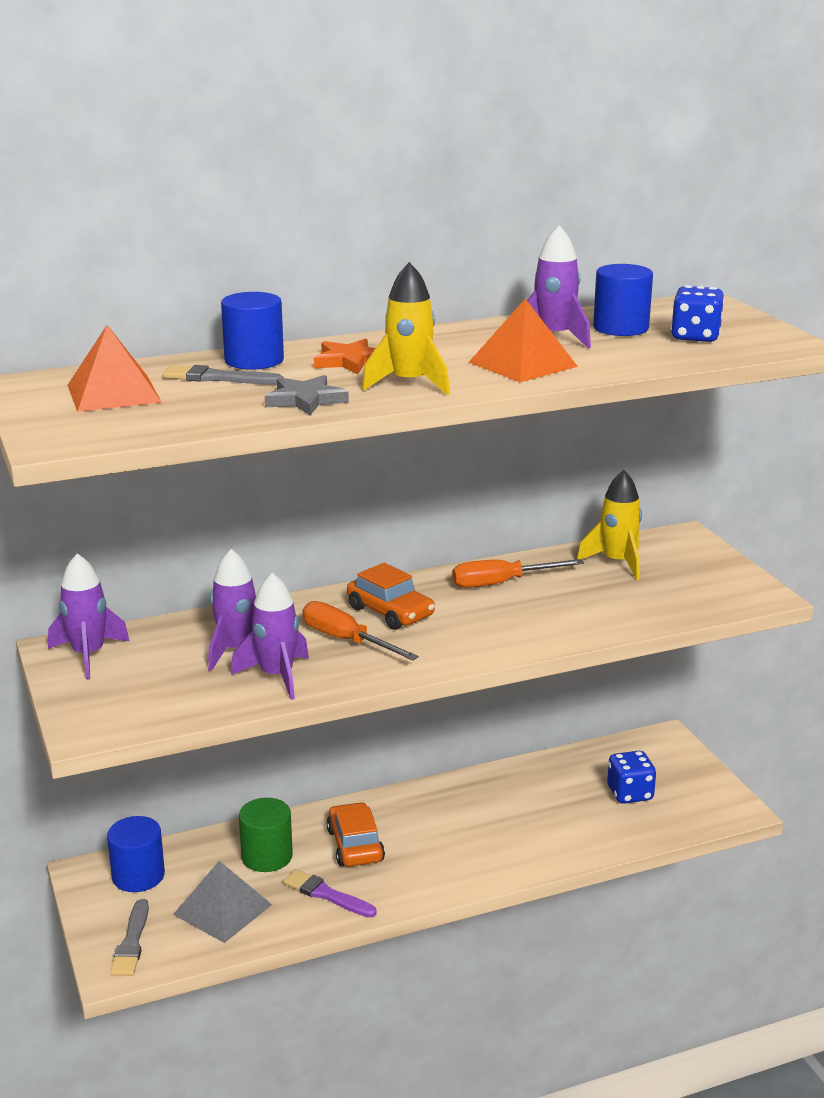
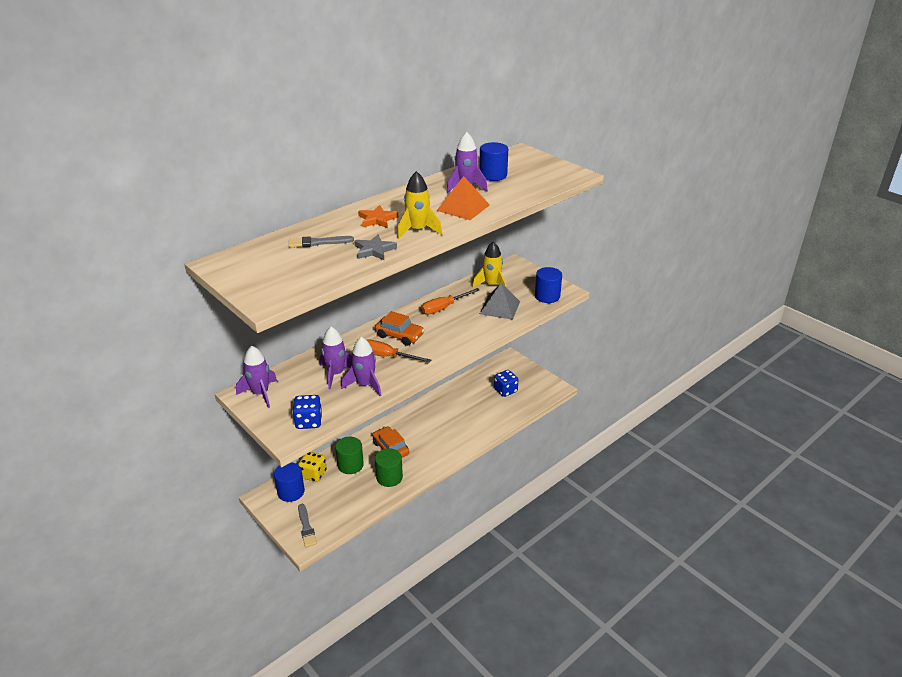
camera: 20 degrees left, 10 degrees up
orange pyramid [67,325,161,412] -> none
grey pyramid [173,861,272,943] -> grey pyramid moved to [480,283,520,320]
blue cylinder [221,292,284,370] -> blue cylinder moved to [535,267,562,303]
purple brush [283,869,377,917] -> green cylinder [375,448,403,487]
blue dice [671,285,725,342] -> blue dice moved to [292,395,322,429]
none -> yellow dice [298,452,327,482]

